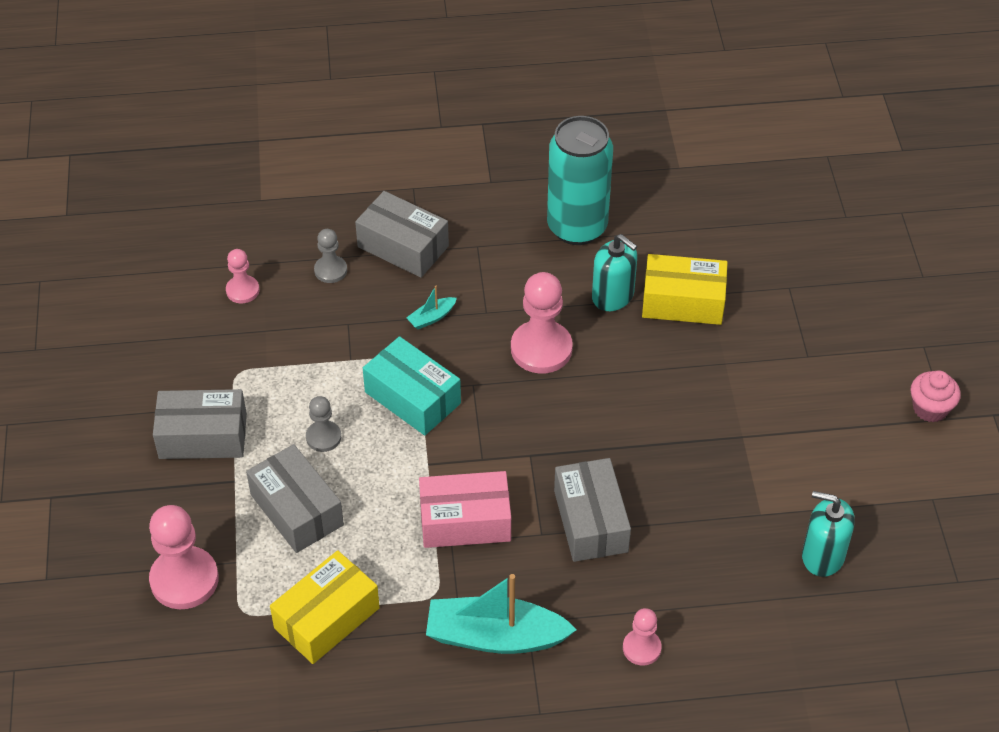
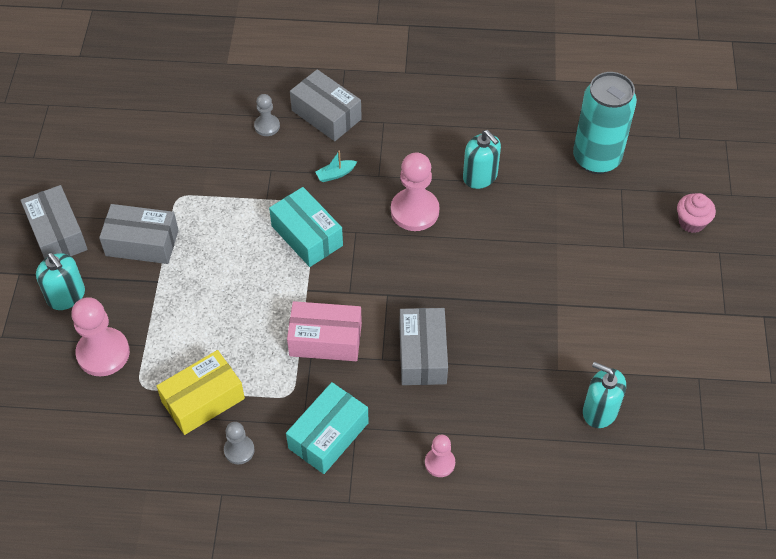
camera: 10 degrees right, 5 degrees up
pink pawn [226,249,259,303] -> none
grey box [246,444,344,553] -> grey box moved to [20,185,88,259]
grey pawn [306,396,341,452] -> grey pawn moved to [224,422,255,464]
turquoise boat [426,574,577,654] -> turquoise box [286,382,369,474]
turquoise can [547,116,613,245] -> turquoise can moved to [573,72,637,174]
yellow box [642,254,728,325] -> none
pink cupcake [911,370,961,422] -> pink cupcake moved to [677,193,716,233]
none -> turquoise soap dispenser [36,253,85,310]

